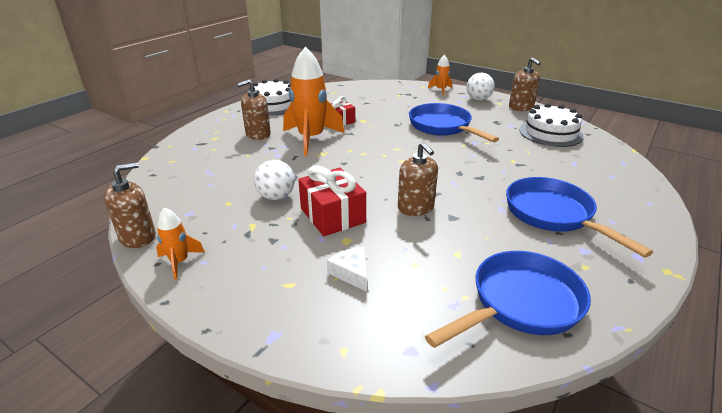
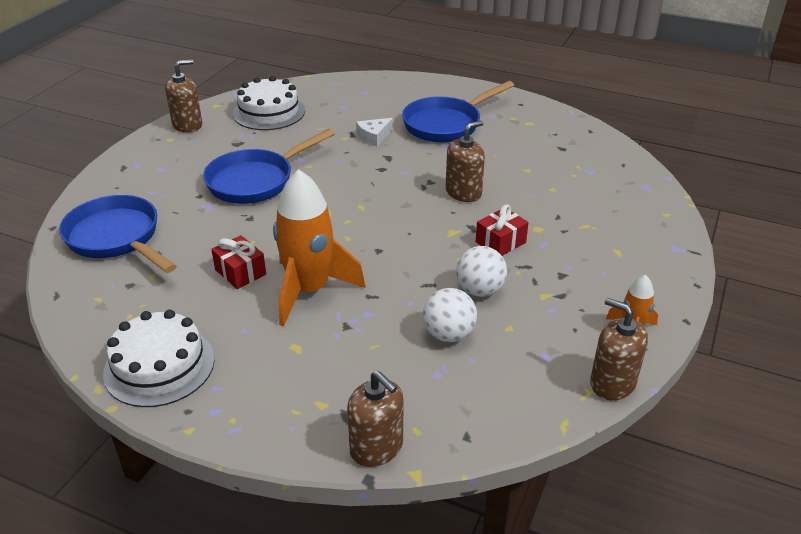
camera: 100 degrees left, 5 degrees up
brown soap dispenser [237,80,271,140] -> brown soap dispenser moved to [347,371,403,467]
red gift [298,165,366,236] -> red gift [476,205,529,256], size x0.64
white cheese [327,247,367,292] -> white cheese moved to [356,118,393,146]
blue pan [425,251,591,348] -> blue pan moved to [59,195,177,273]
orange rocket [428,55,452,95] -> none
white ball [466,73,495,101] -> white ball moved to [423,288,477,342]

